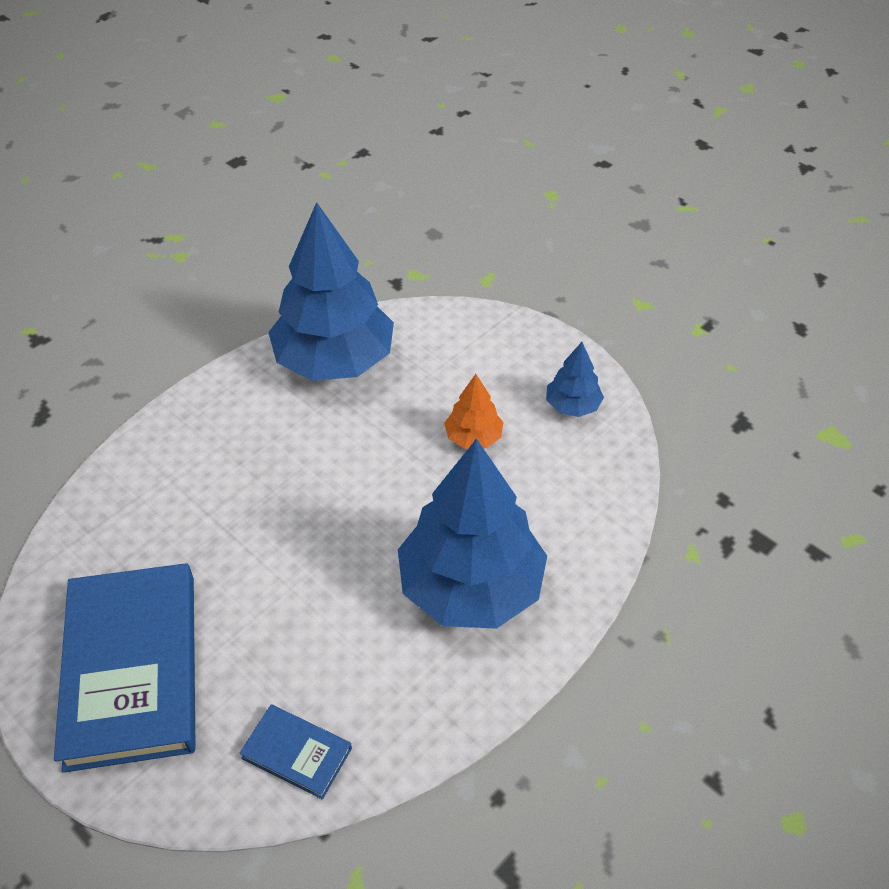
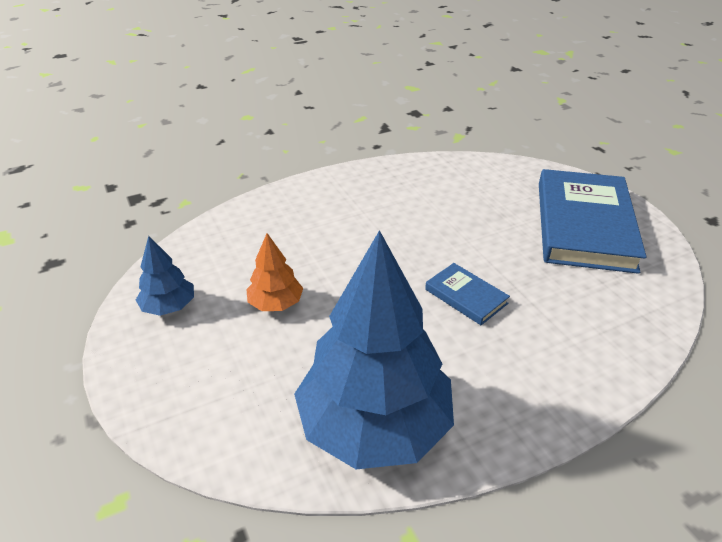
camera: 160 degrees left, 10 degrees down
blue book [240,704,352,799] -> blue book moved to [425,263,510,325]
blue tree [398,438,547,629] -> none

